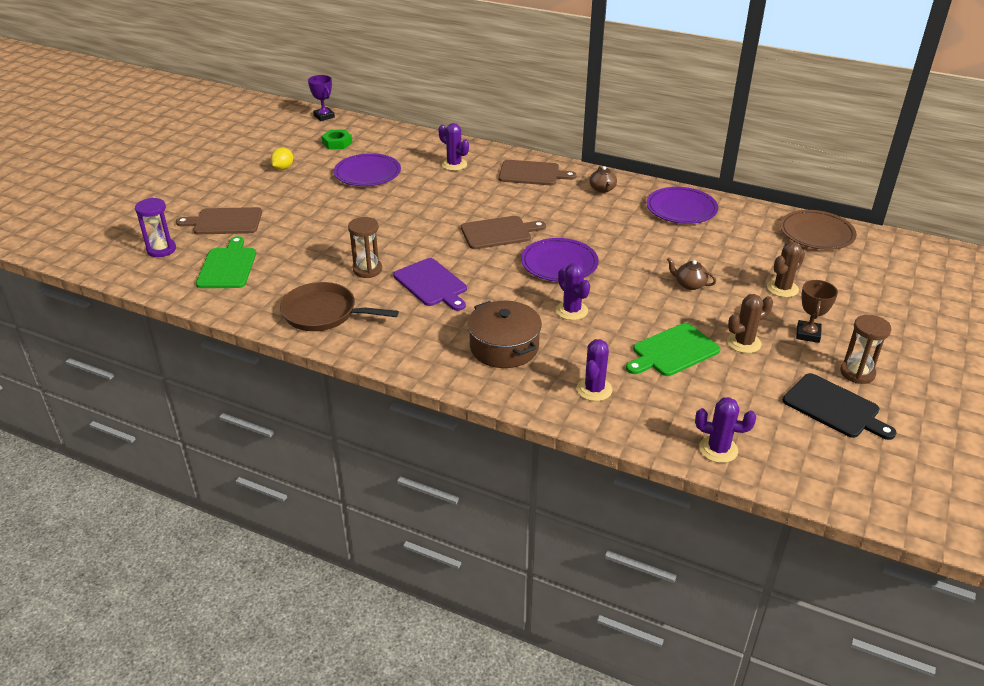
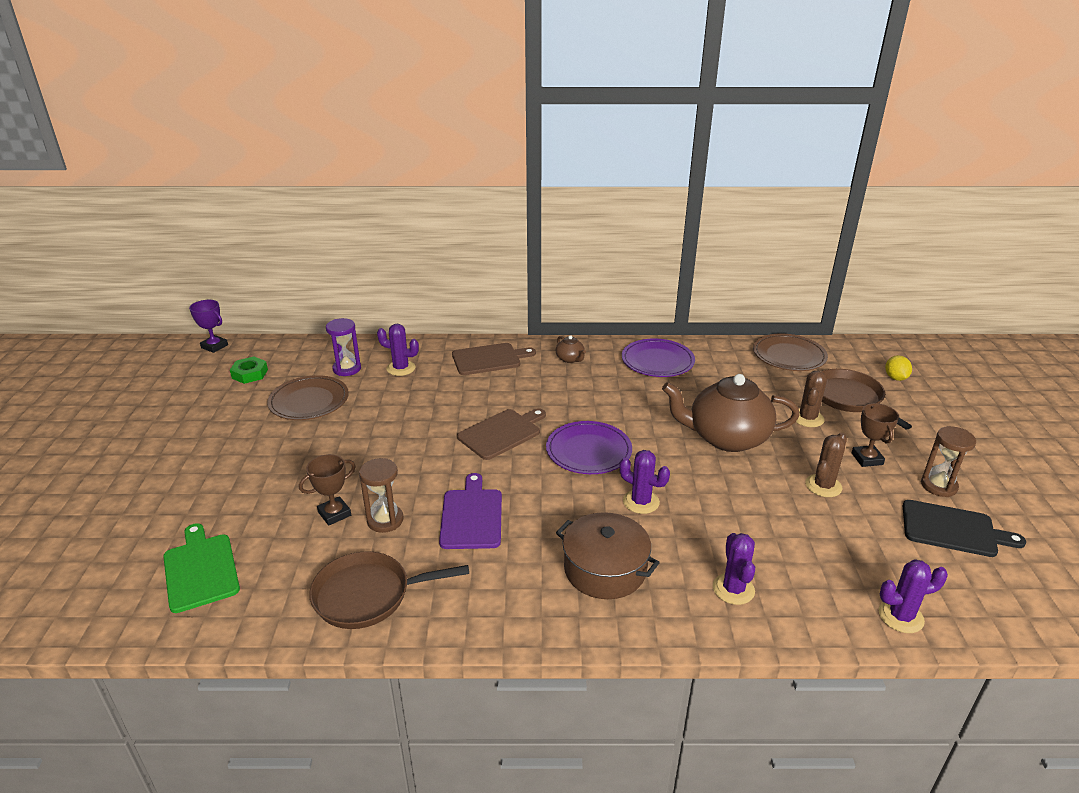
camera: 25 degrees left, 5 degrees down
purple hourglass [135,198,176,257] -> purple hourglass moved to [326,318,361,376]
brown cutting board [176,207,262,234] -> none
yellow lemon [270,148,293,170] -> yellow lemon moved to [885,355,912,381]
purple plate [334,153,401,186] -> brown plate [267,375,349,420]
purple cutting board [393,258,467,311] -> purple cutting board turned 120 degrees counterclockwise [439,473,502,549]
green cutting board [626,323,720,376] -> none
brown teapot [667,257,716,290] -> brown teapot [662,374,800,452], size x2.42
none -> brown trophy [299,454,356,526]
none -> brown pan [821,369,912,430]

